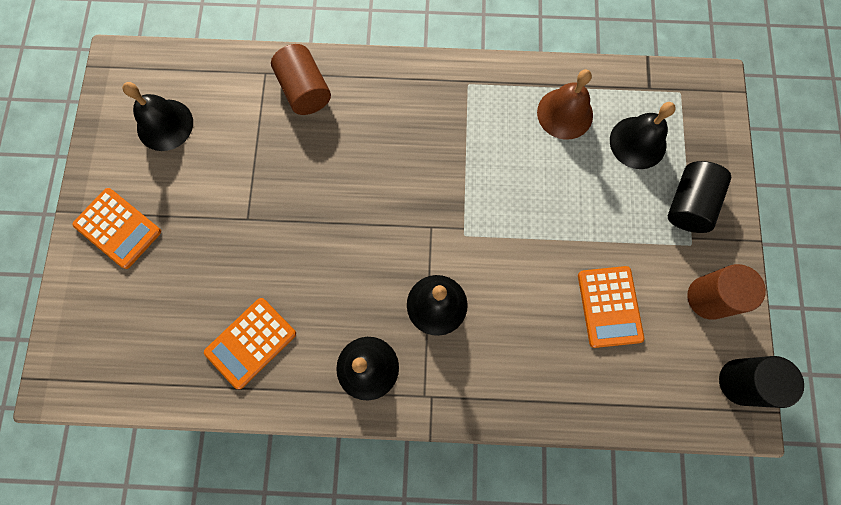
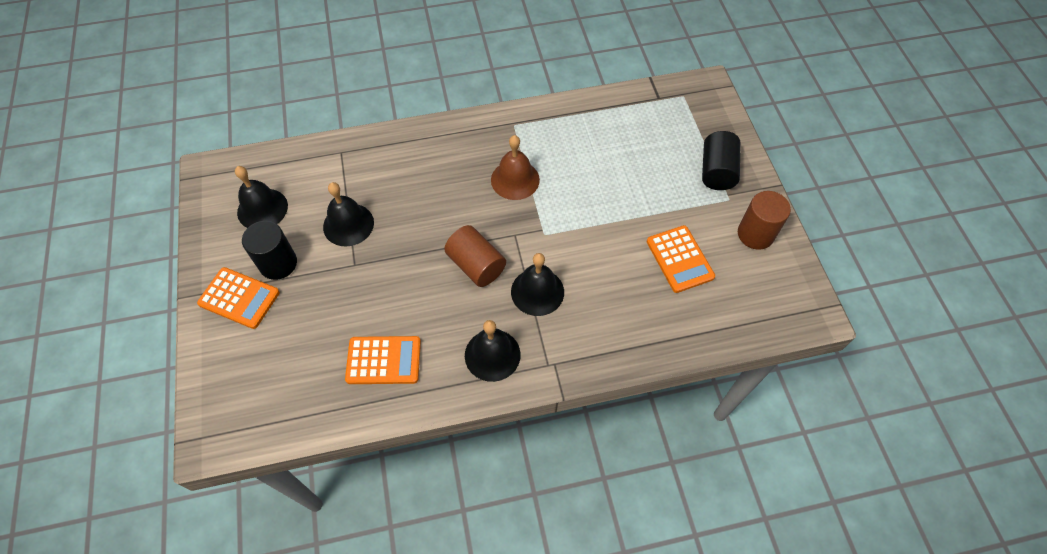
camera: 15 degrees left, 15 degrees down
orange calculator [204,298,296,389] -> orange calculator turned 120 degrees counterclockwise [345,336,421,384]
brown cylinder [271,44,331,115] -> brown cylinder moved to [444,225,506,287]
brown bell [537,69,593,140] -> brown bell moved to [491,135,540,200]
black bell [610,102,676,169] -> black bell moved to [323,182,374,247]
black cylinder [719,356,804,408] -> black cylinder moved to [242,221,297,280]

